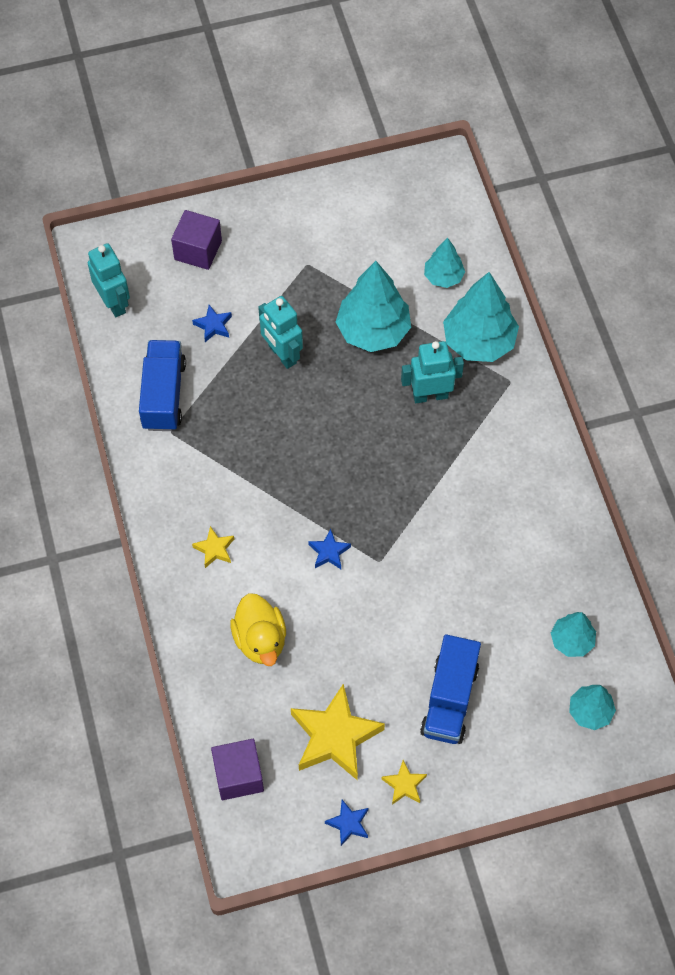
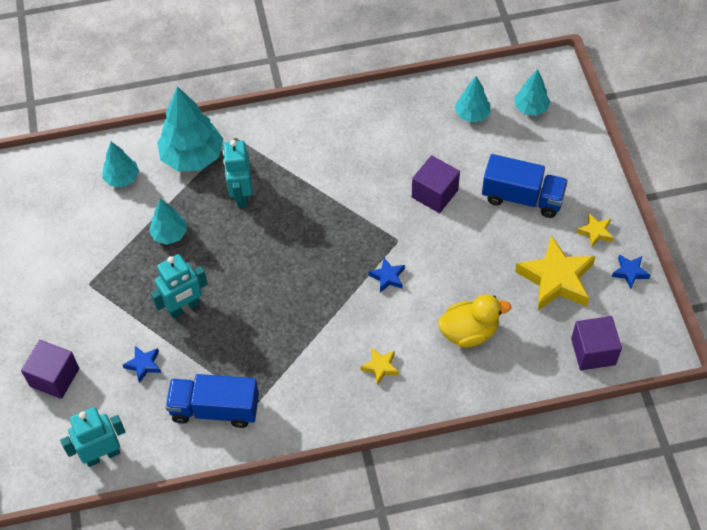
camera: 85 degrees left, 5 degrees down
turquoise tree [336,261,411,352] -> turquoise tree [149,199,187,245], size x0.56
none -> purple cube [412,155,460,213]

